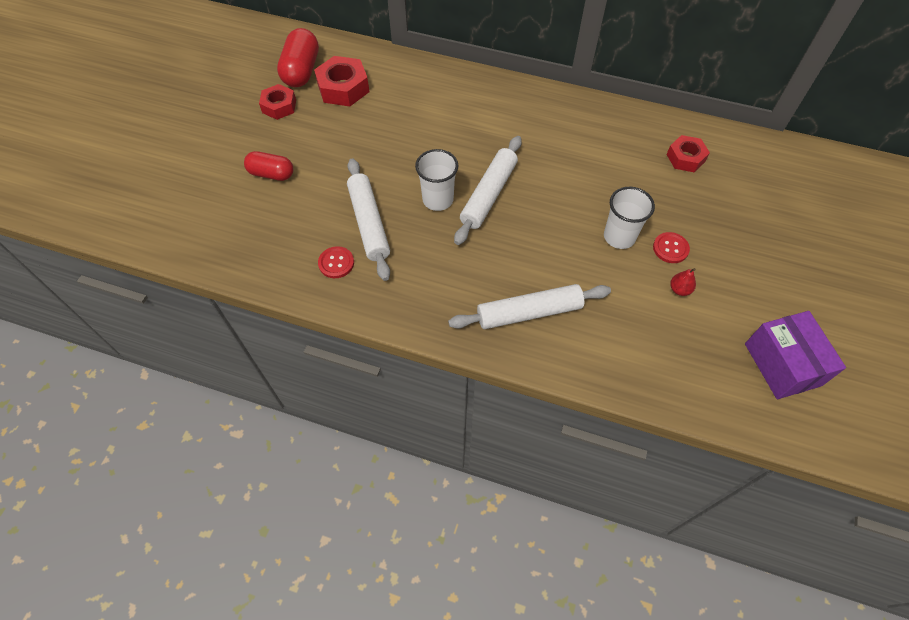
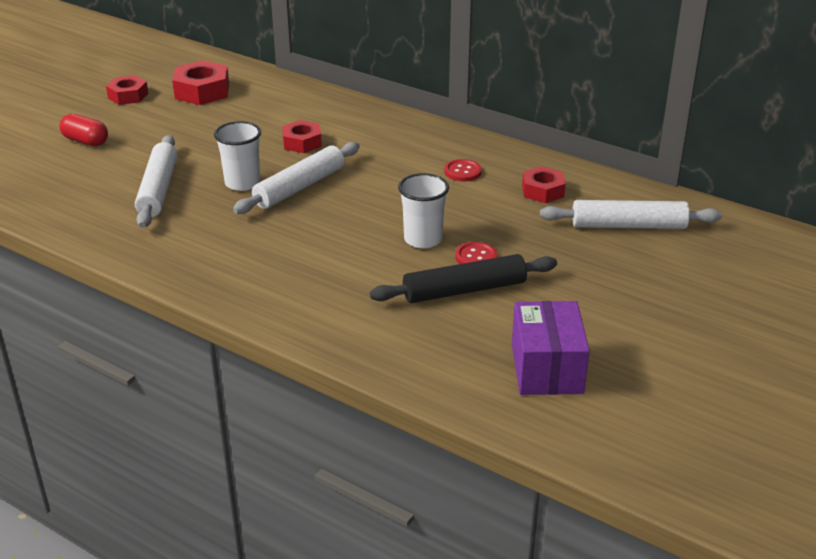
camera: 15 degrees right, 25 degrees down
red capsule [277,28,319,87] -> none
red button [318,246,354,278] -> red button moved to [444,159,482,181]
white rolling pin [448,284,611,329] -> white rolling pin moved to [540,200,722,229]
red pear [670,268,696,296] -> black rolling pin [370,254,557,303]
none -> red nut [282,120,322,153]

